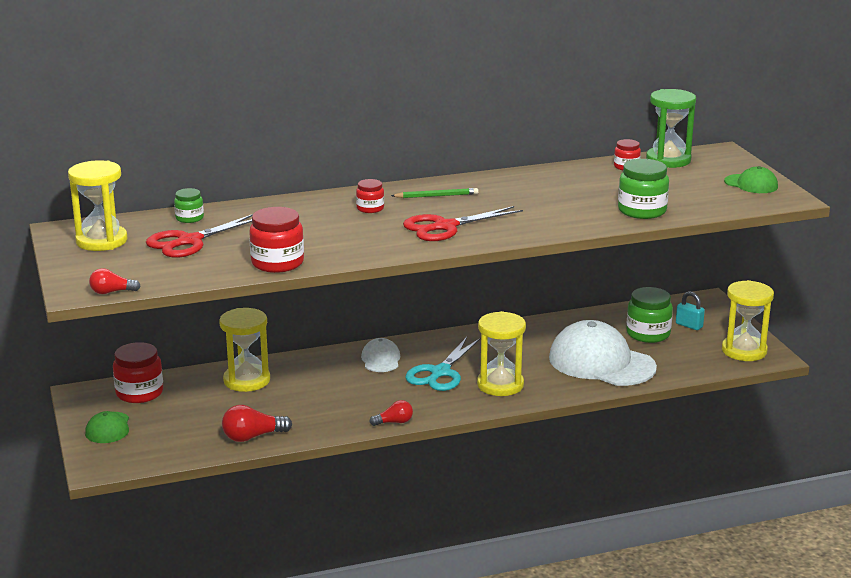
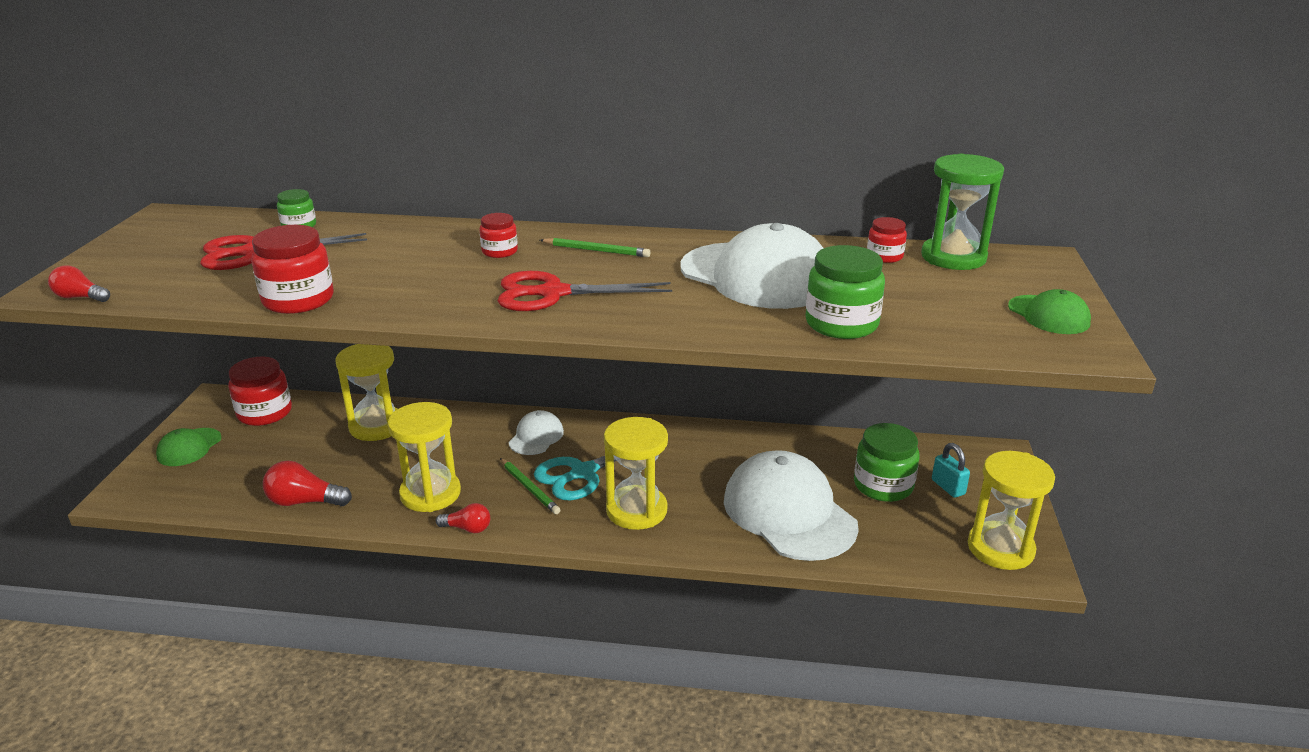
camera: 25 degrees right, 5 degrees up
yellow hourglass [68,160,128,251] -> yellow hourglass moved to [387,402,461,512]
none -> green pencil [500,458,560,514]
none -> white cap [681,223,824,309]

